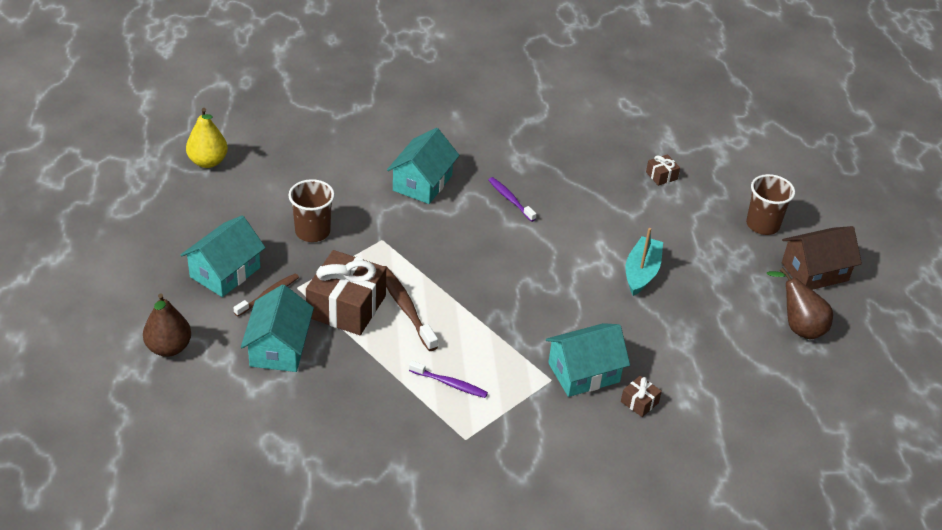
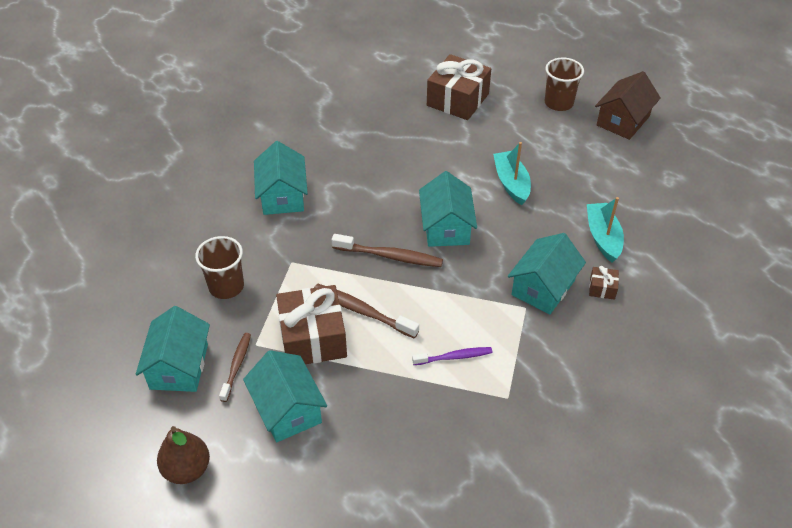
camera: 30 degrees left, 5 degrees up
yellow pear [186,108,228,168] -> none
purple toothbrush [489,177,536,222] -> none
brown gift [646,154,680,186] -> brown gift [427,54,491,120], size x2.29
brown pear [767,268,833,339] -> none
none -> brown toothbrush [332,234,443,267]
none -> turquoise house [419,171,477,247]
none -> turquoise boat [587,197,624,262]

